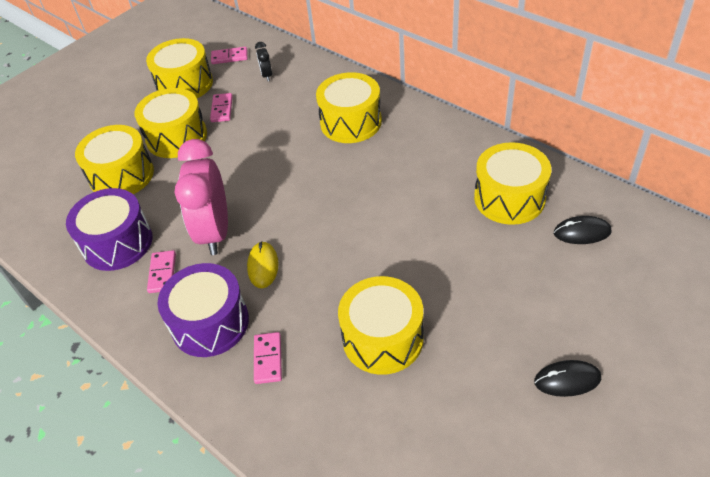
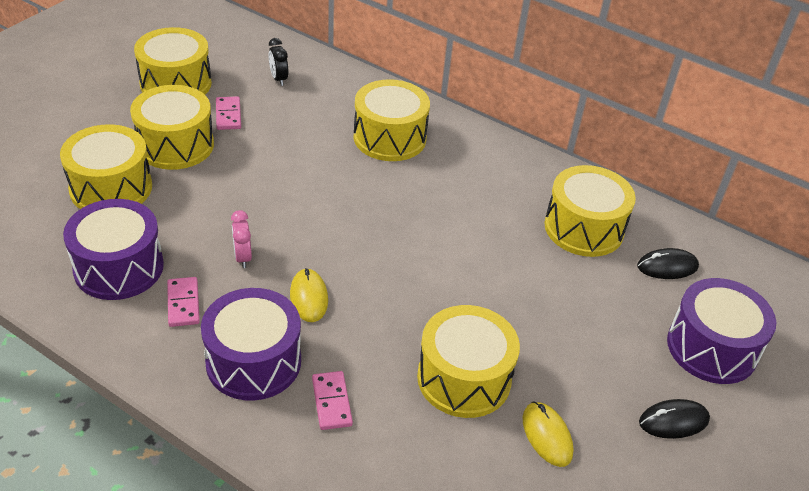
camera: 15 degrees left, 5 degrees down
pink clock [174,139,228,255] -> pink clock [231,210,252,268], size x0.42
pink domino [211,47,248,64] -> none
none -> yellow mouse [523,401,574,467]
none -> purple drum [667,278,776,384]

